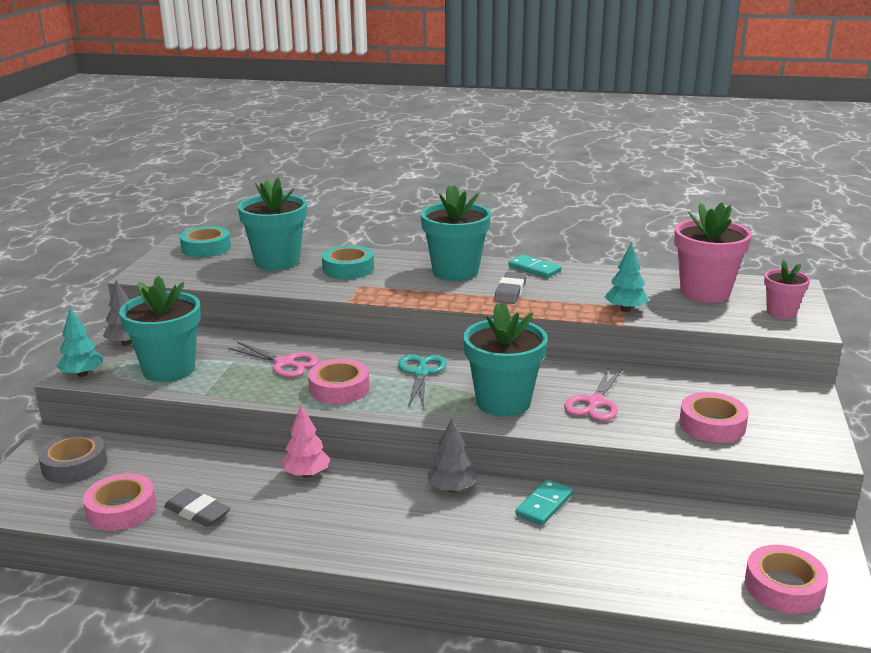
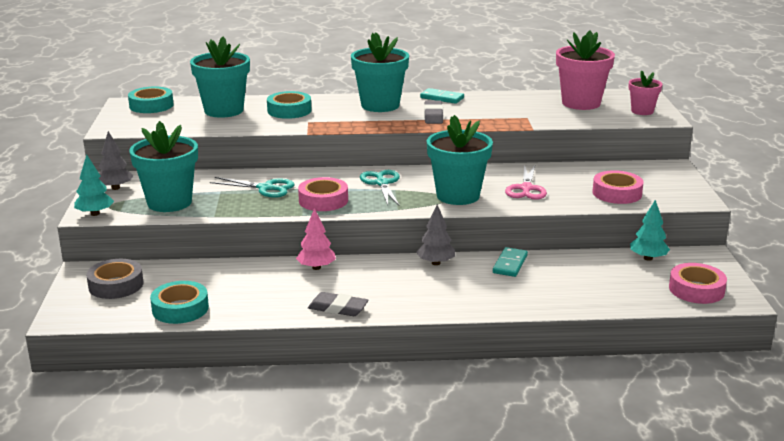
camera: 15 degrees left, 0 degrees up
pink tape [83,473,156,531] -> turquoise tape [150,281,209,324]
grey eraser [164,488,231,527] -> grey eraser moved to [308,292,369,316]
pink scissors [228,342,319,377] -> turquoise scissors [210,177,295,198]
turquoise tree [605,242,649,312] -> turquoise tree moved to [630,200,670,261]

